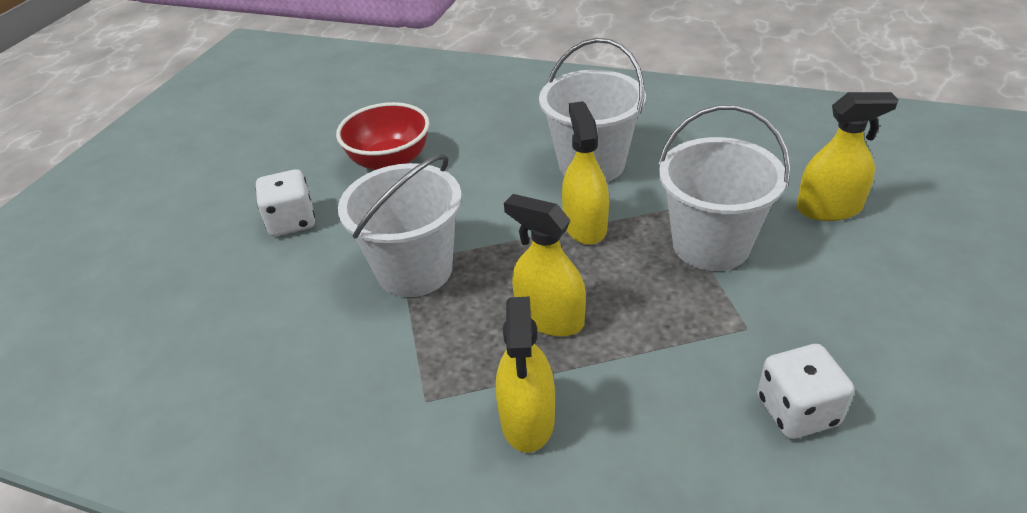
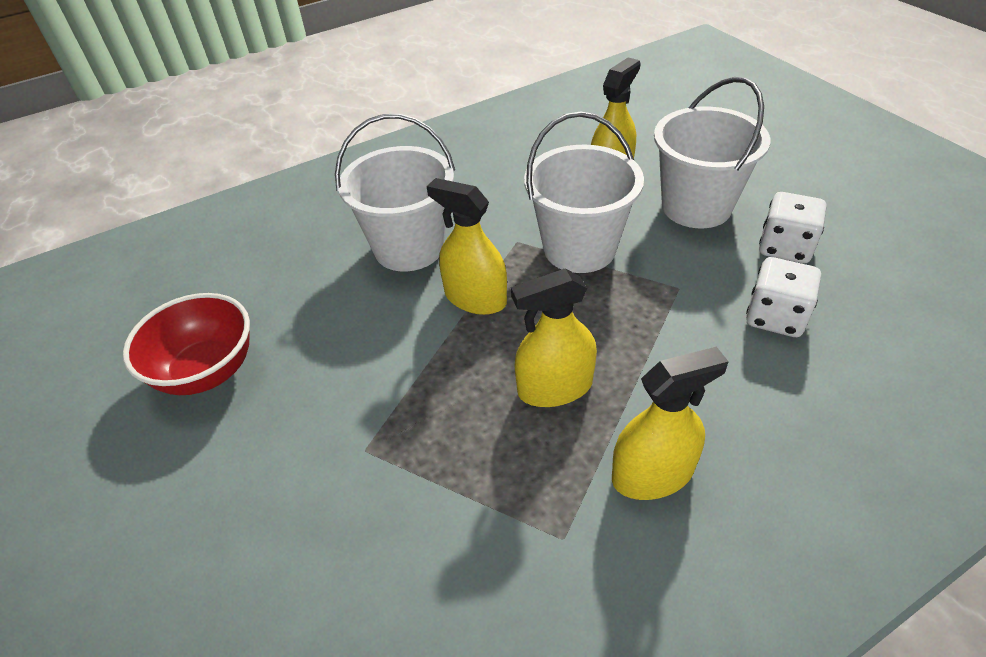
camera: 50 degrees left, 5 degrees up
white dice [256,169,315,236] -> white dice moved to [759,192,826,263]
white bucket [338,154,462,297] -> white bucket moved to [654,77,770,228]
yellow spray bottle [496,297,555,453] -> yellow spray bottle turned 60 degrees counterclockwise [612,347,729,500]

